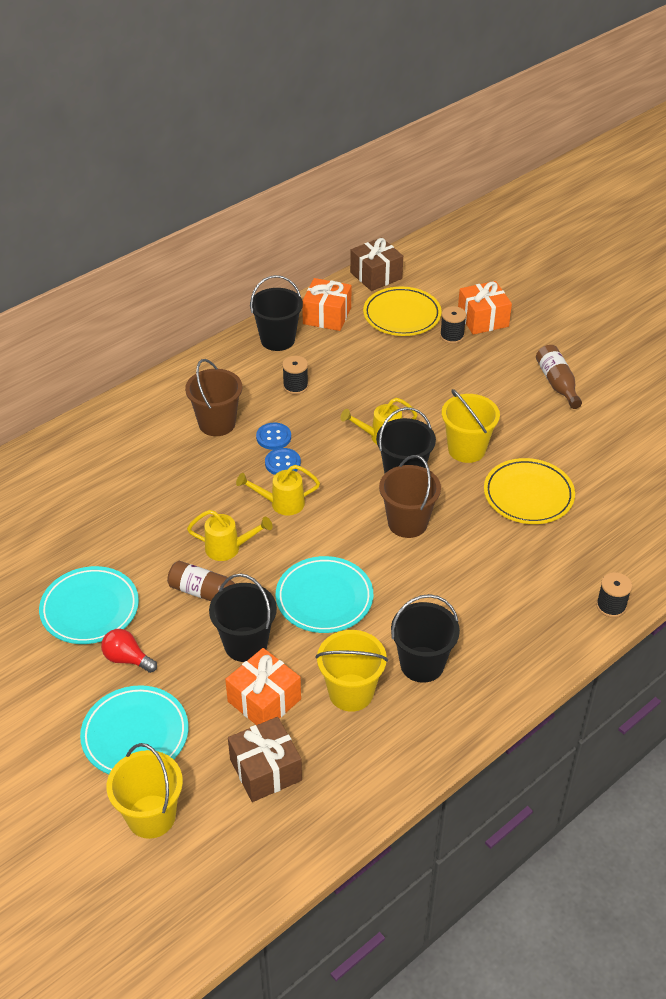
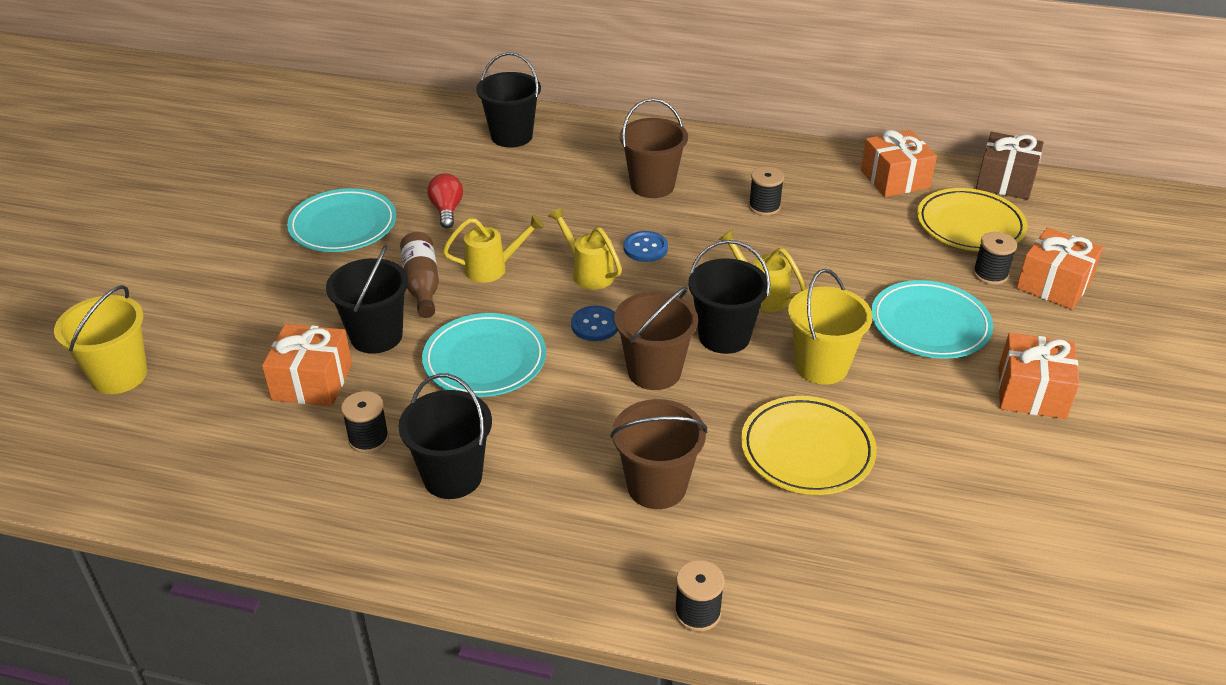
camera: 55 degrees right, 5 degrees down
turquoise plate [80,685,188,774] -> turquoise plate moved to [871,280,993,359]
red light bulb [101,629,157,673] -> red light bulb moved to [428,174,463,228]
yellow watering can [187,510,273,561] -> yellow watering can turned 75 degrees counterclockwise [443,214,544,283]
brown gift [228,717,302,802] -> none
black bucket [250,275,303,351] -> black bucket moved to [476,52,541,147]
blue button [256,423,291,450] -> blue button moved to [571,306,618,341]
yellow bucket [316,630,388,712] -> black spool [341,391,389,453]
brown bottle [536,345,582,409] -> orange gift [998,333,1079,419]
none -> brown bucket [610,399,707,509]

